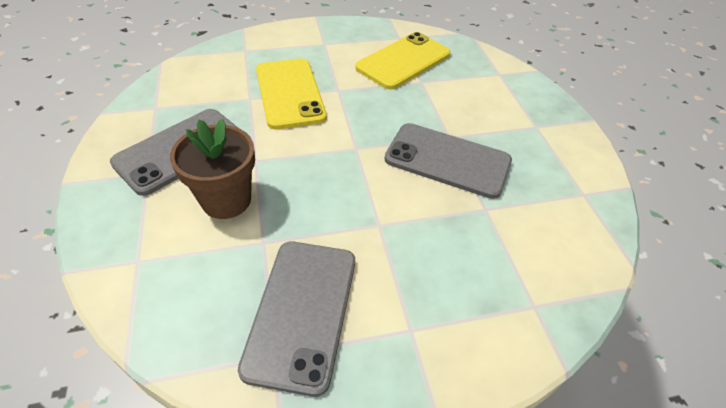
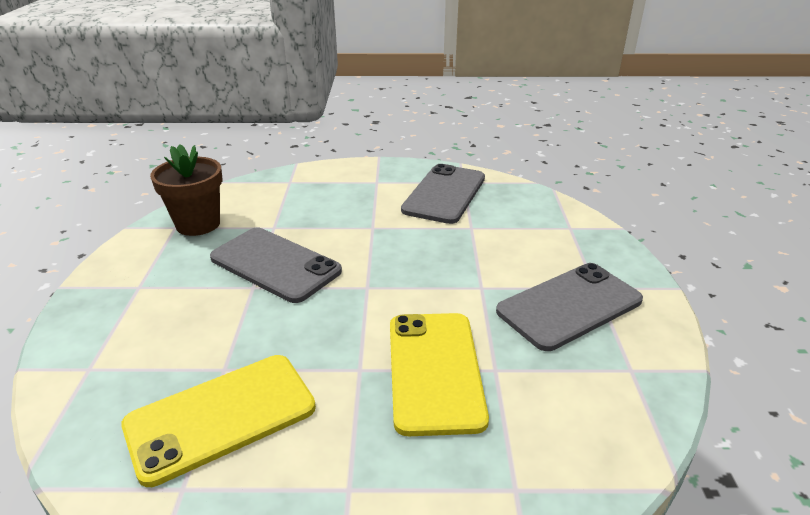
camera: 165 degrees left, 15 degrees down
brown flower pot [170,119,255,219] -> brown flower pot moved to [150,144,222,236]

